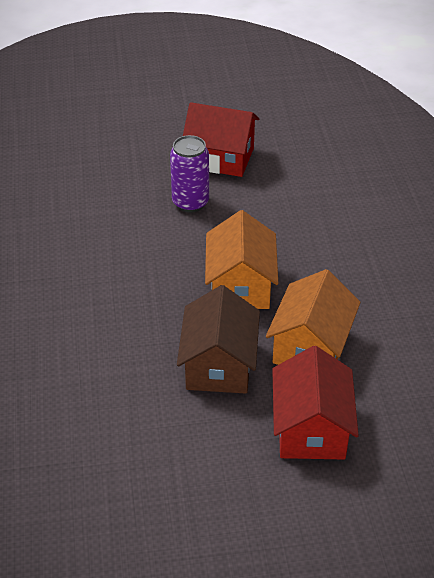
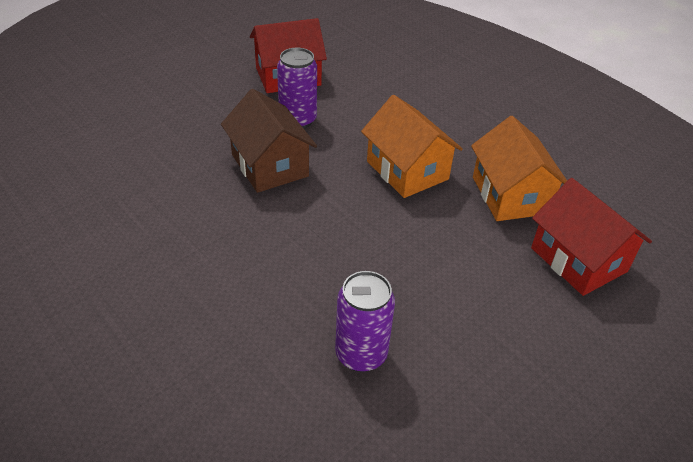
camera: 35 degrees left, 0 degrees up
brown house [177,285,260,394] -> brown house moved to [221,89,317,193]
none -> purple can [335,271,395,372]

